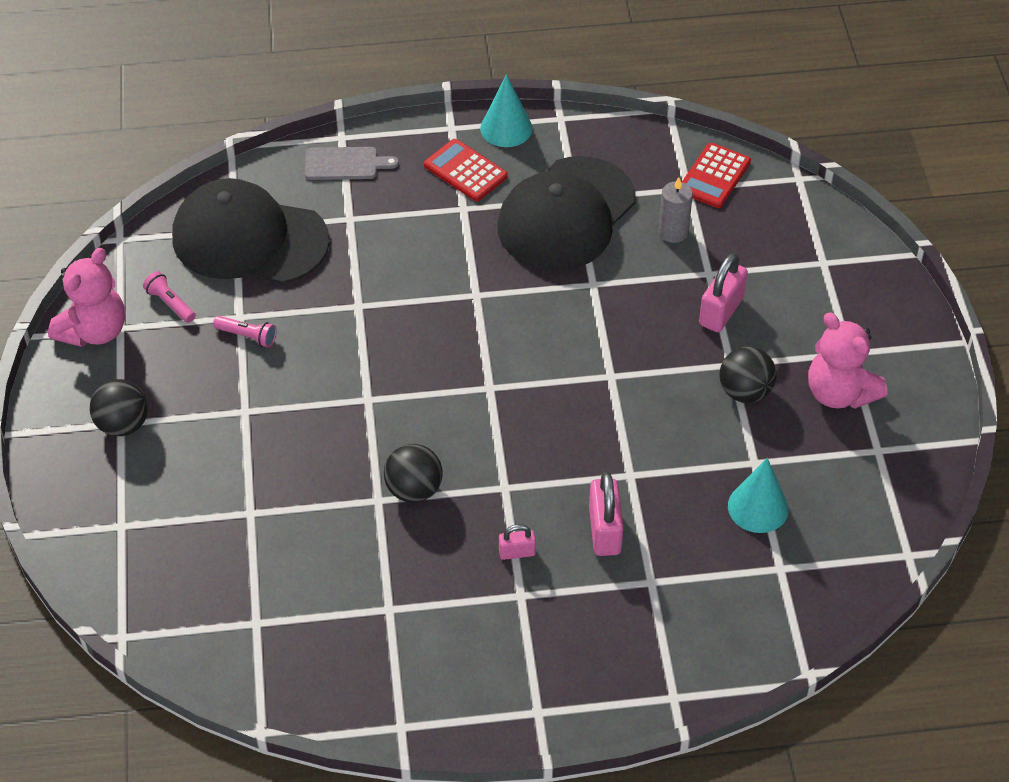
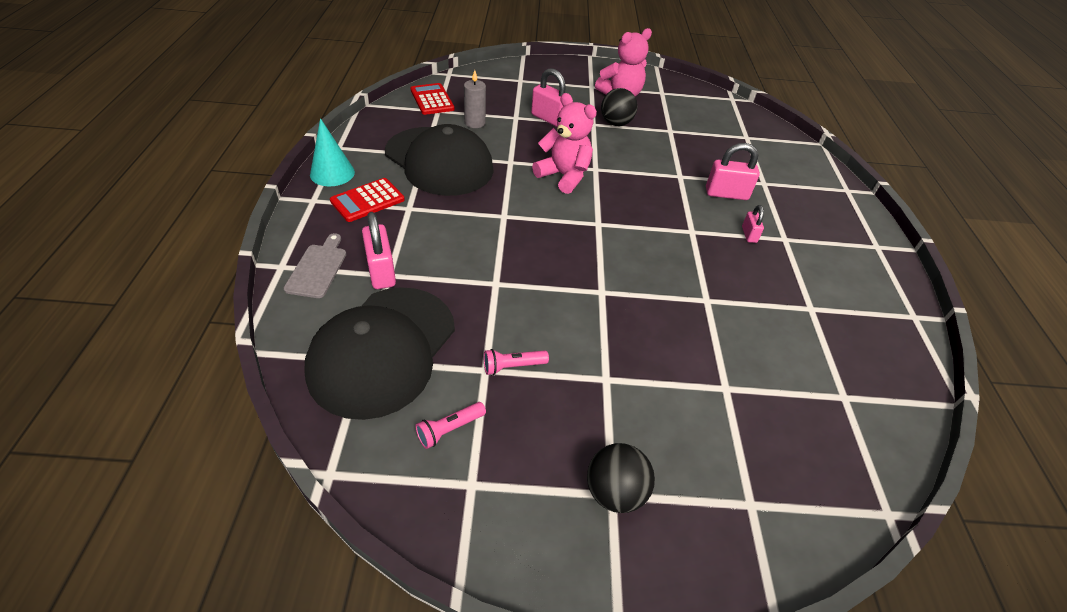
camera: 85 degrees left, 5 degrees down
pink teddy bear [48,248,125,347] -> pink teddy bear moved to [532,93,597,194]
pink flashlight [213,316,276,348] -> pink flashlight turned 135 degrees counterclockwise [484,349,549,375]
black ball [384,444,443,503] -> none
red calculator [682,143,751,208] -> red calculator turned 150 degrees counterclockwise [411,83,455,115]
turquoise cone [728,458,789,533] -> none
none -> pink padlock [362,212,396,289]

